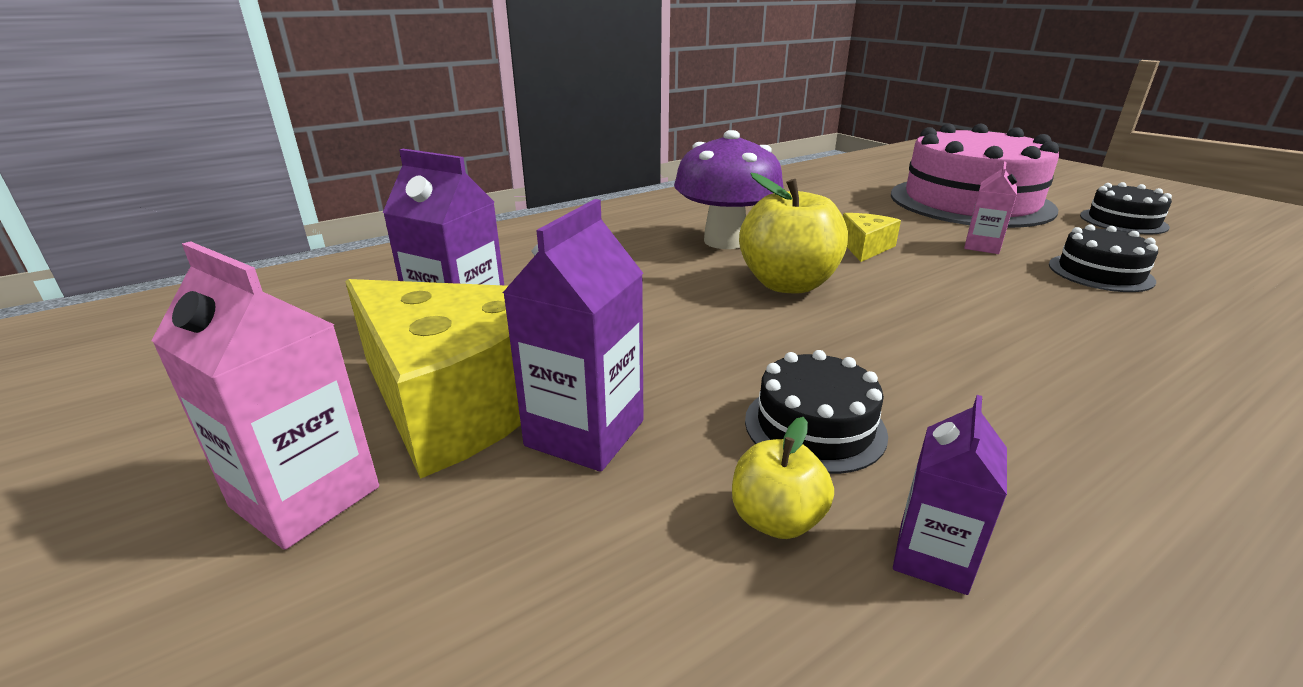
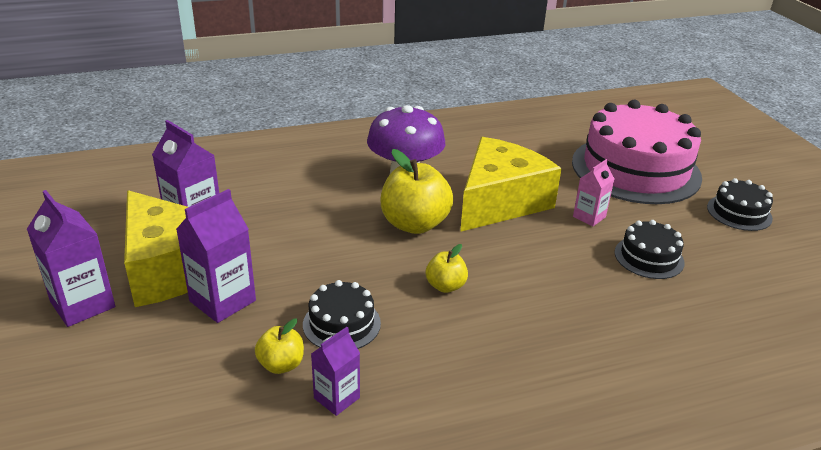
camera: 15 degrees right, 5 degrees up
pink carton [151,241,379,550] -> purple carton [27,190,115,327]
yellow cheese [843,213,901,262] -> yellow cheese [460,137,562,232], size x2.27
none -> yellow apple [426,244,468,293]

